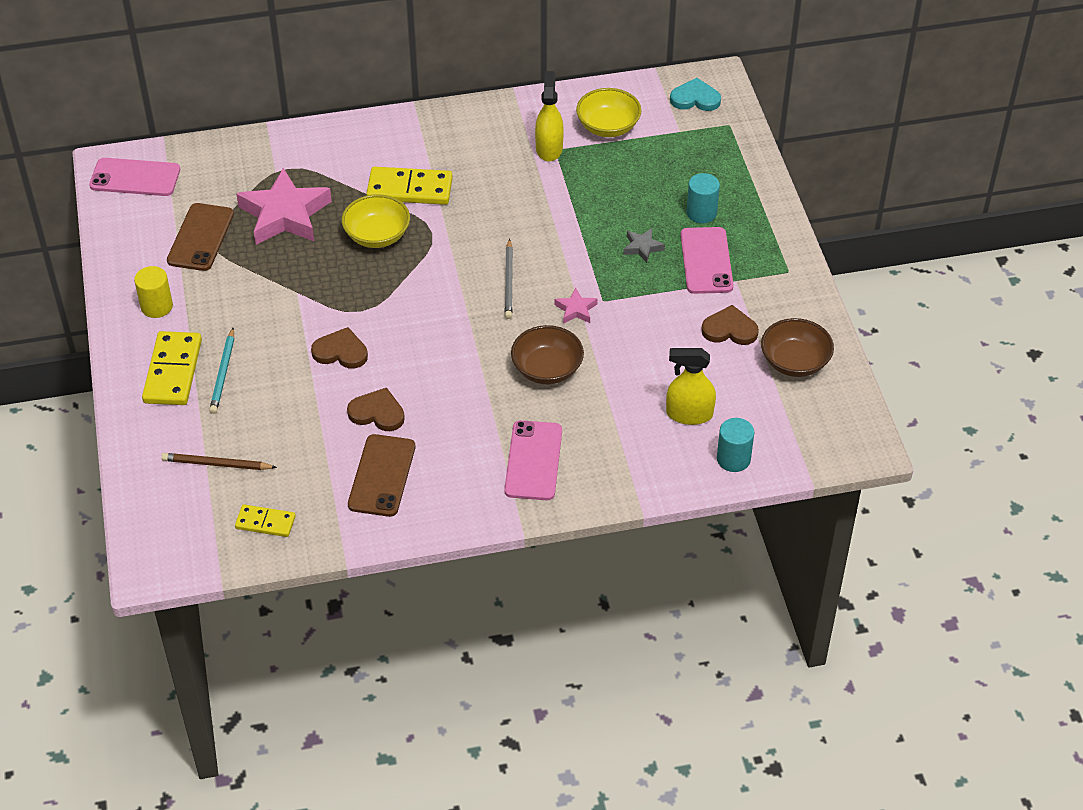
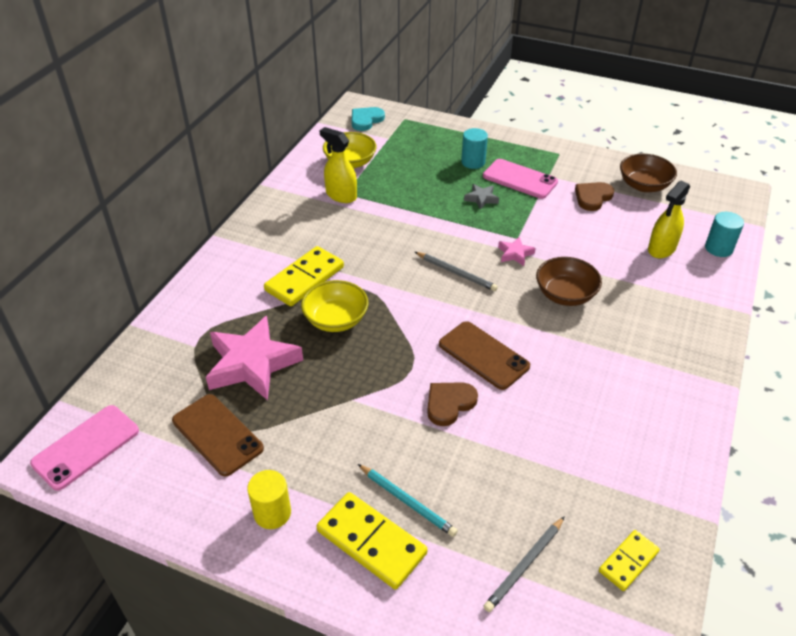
camera: 55 degrees left, 5 degrees down
brown pencil [161,453,277,470] -> grey pencil [483,516,565,612]
brown heart [347,388,405,431] -> none
brown phone [348,434,415,517] -> brown phone moved to [439,321,530,390]
pink phone [504,420,562,500] -> none

